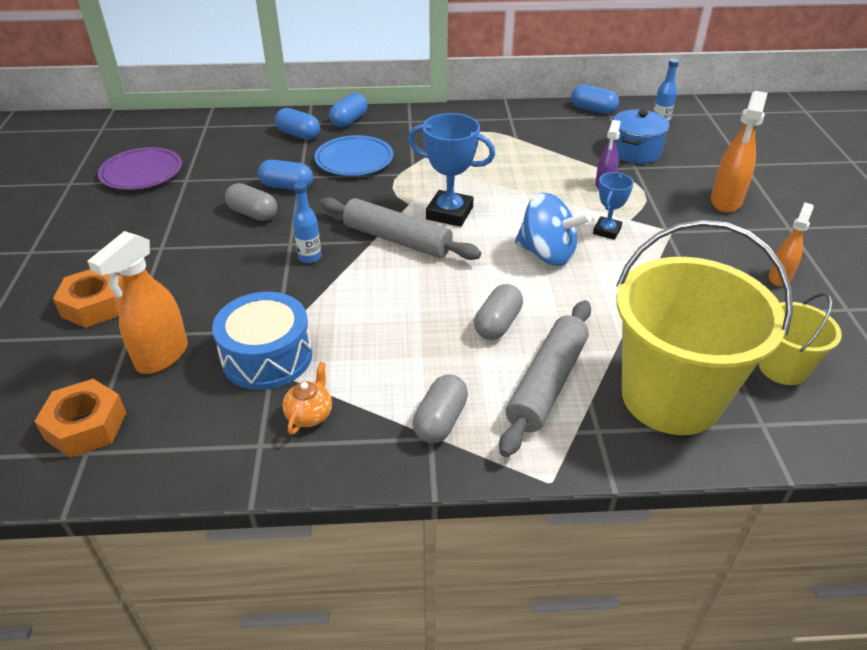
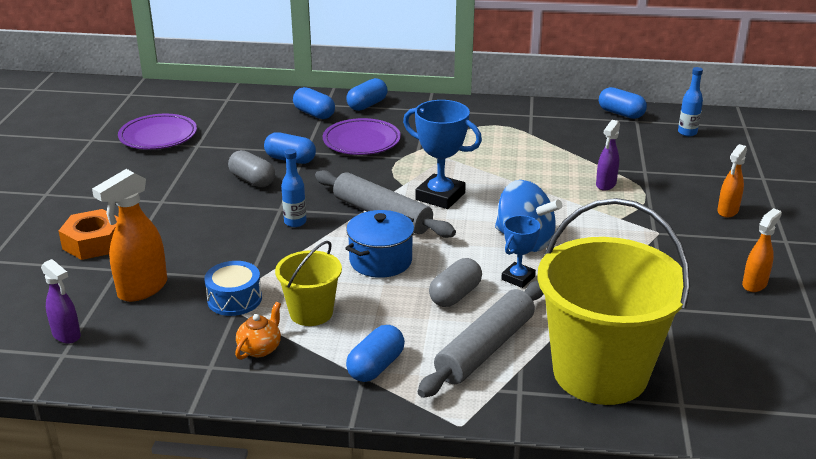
camera: 10 degrees right, 10 degrees down
orange nut [34,379,126,458] -> purple spray bottle [41,259,81,343]
blue drum [212,292,312,390] -> blue drum [204,261,262,316], size x0.65
blue plate [315,135,393,176] -> purple plate [323,118,401,155]
grey capsule [413,374,468,443] -> blue capsule [346,325,405,382]
blue trophy [593,172,634,240] -> blue trophy moved to [501,215,540,288]
blue pot [613,110,669,164] -> blue pot moved to [345,210,414,278]
orange spray bottle [711,91,768,213] -> orange spray bottle [717,144,747,218], size x0.62
yellow bucket [759,293,842,385] -> yellow bucket moved to [275,241,342,326]

